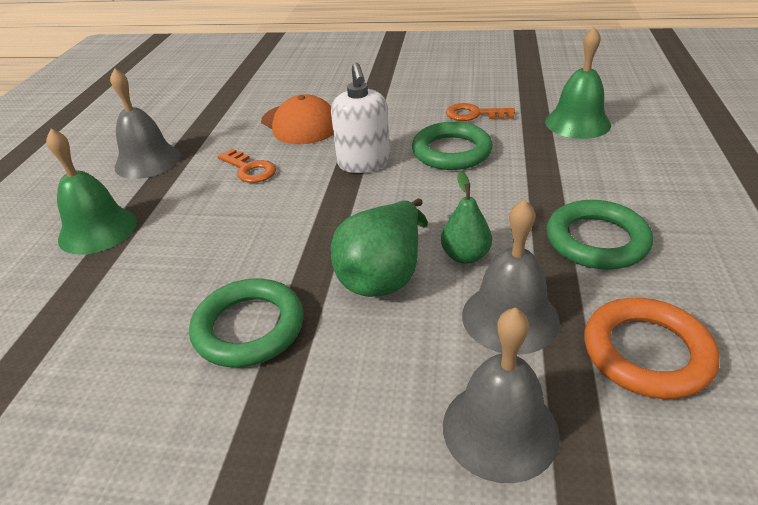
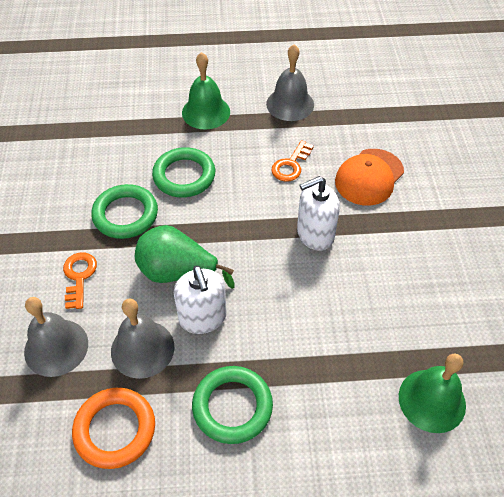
camera: 75 degrees right, 15 degrees up
green ring [412,122,493,170] -> green ring moved to [152,147,215,197]
green pear [441,171,492,264] -> white soap dispenser [174,266,227,334]
orange key [446,103,515,121] -> orange key moved to [63,252,97,309]

